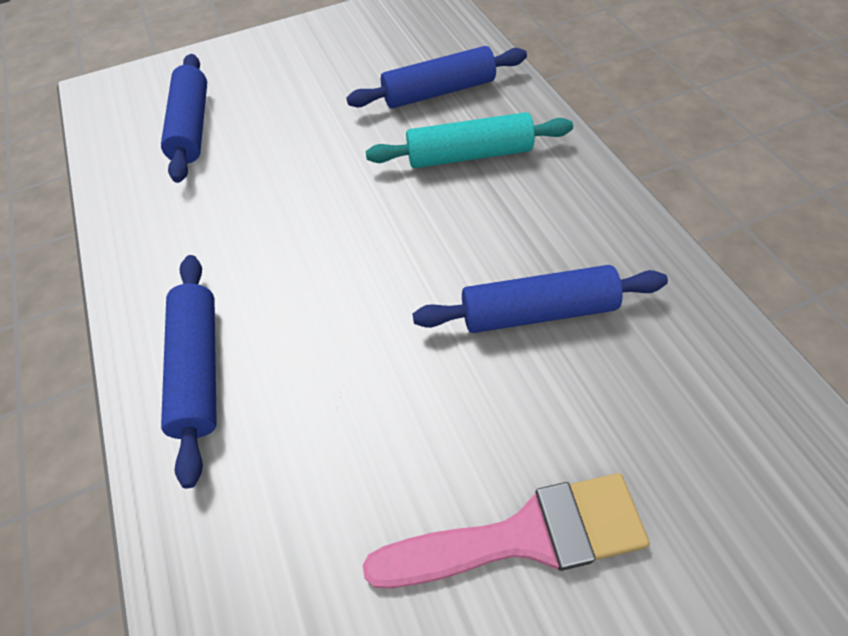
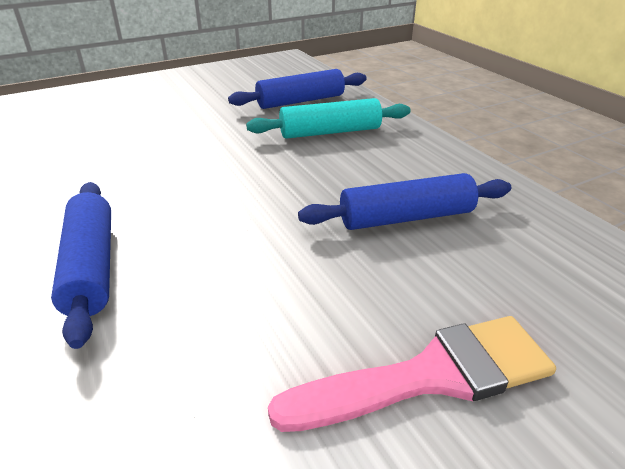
camera: 10 degrees left, 20 degrees down
blue rolling pin [161,54,207,183] -> none

